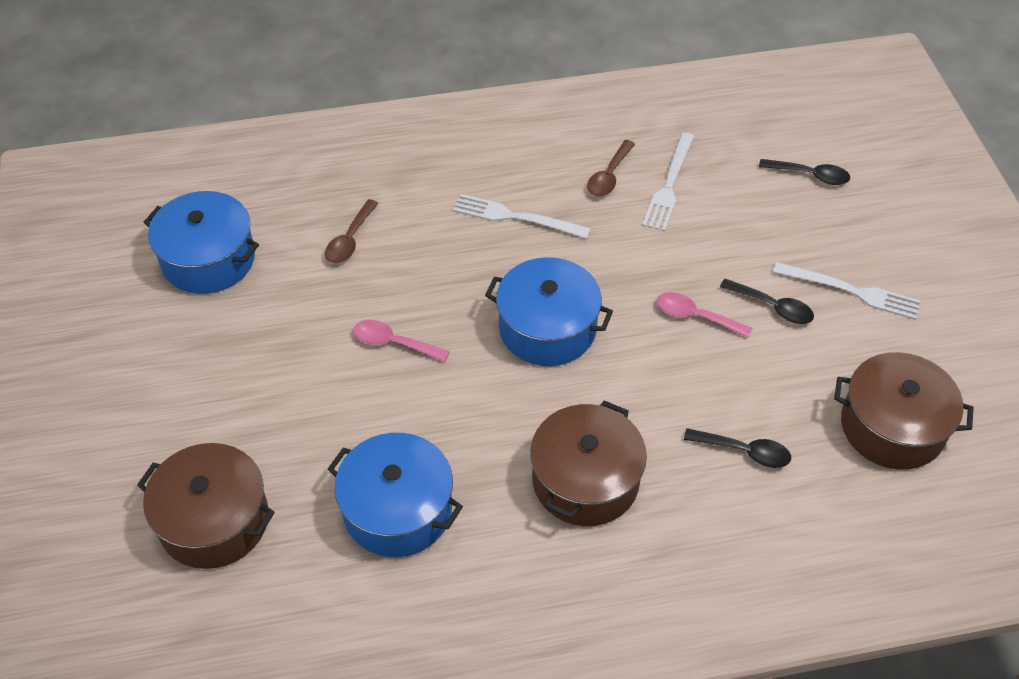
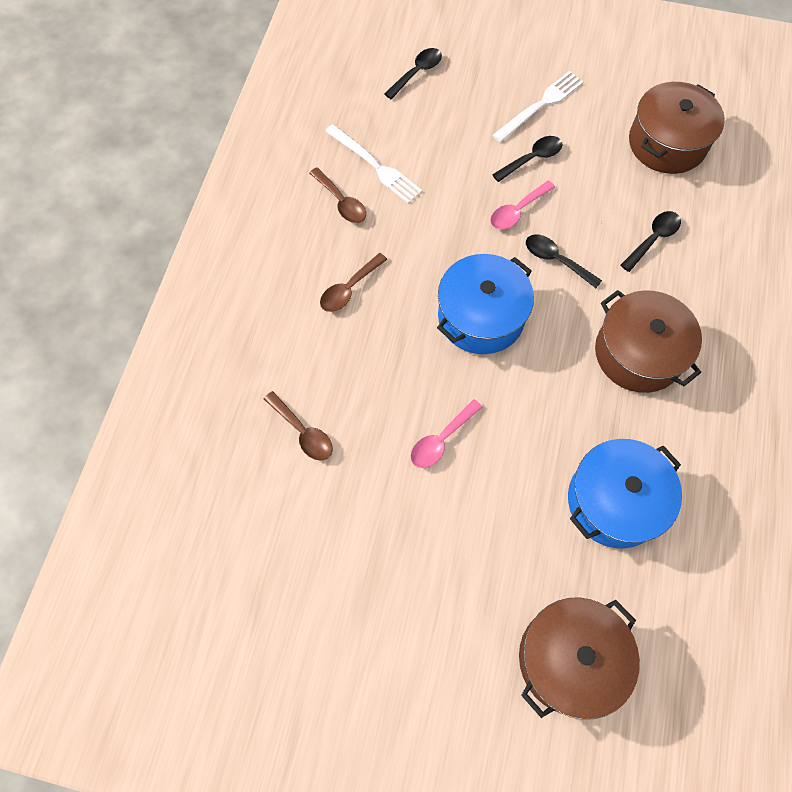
camera: 65 degrees left, 15 degrees up
blue pot [143,191,259,294] -> none
white fork [453,194,591,239] -> brown spoon [320,253,387,312]
none -> black spoon [526,234,602,288]

